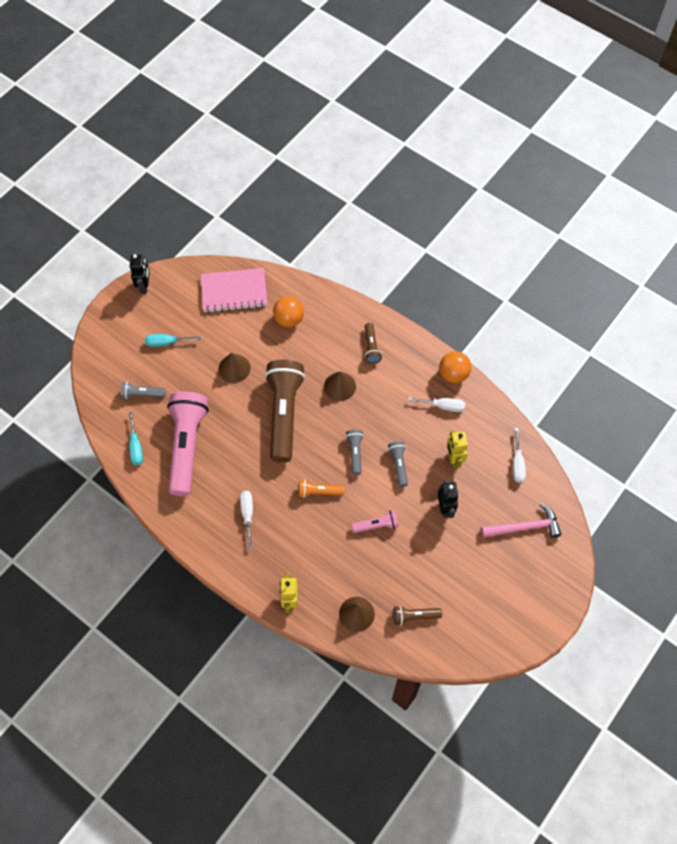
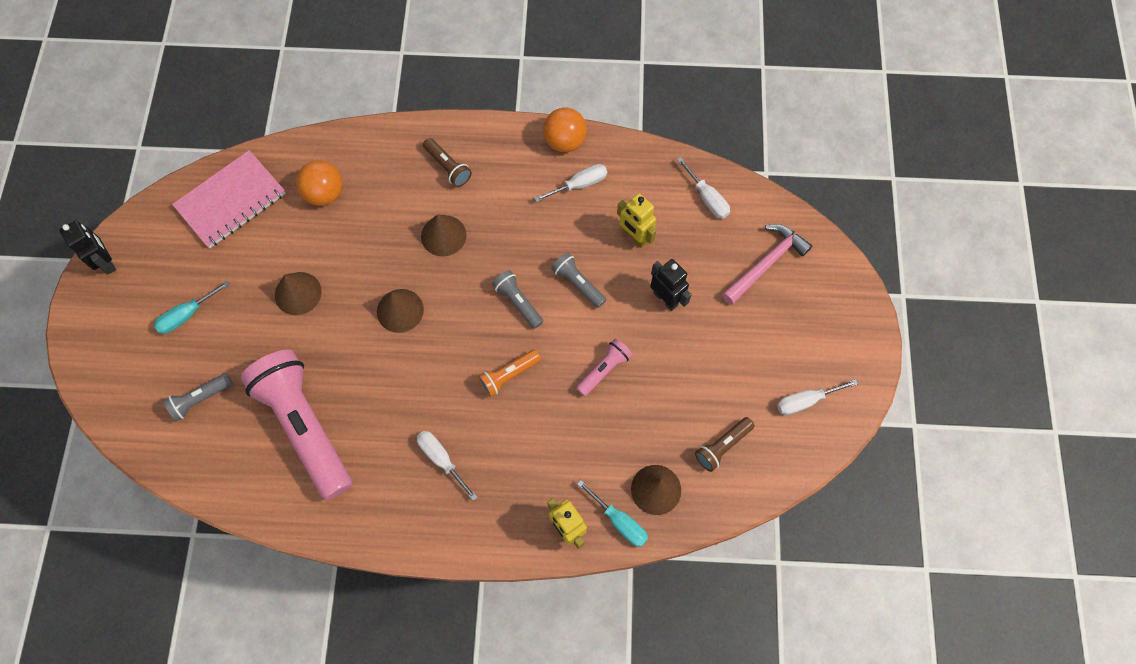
camera: 35 degrees left, 5 degrees up
turquoise screwdriver [129,412,143,465] -> turquoise screwdriver moved to [577,480,648,547]
brown flashlight [265,360,305,463] -> brown cone [377,289,424,333]
none -> white screwdriver [777,379,858,415]

